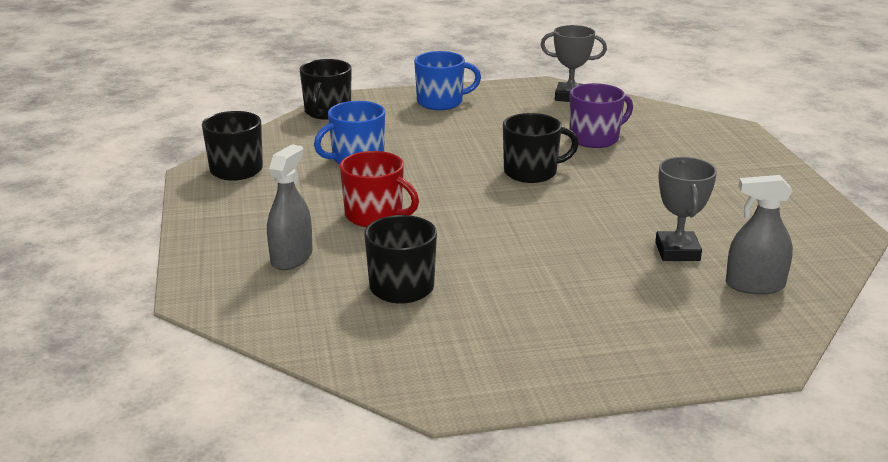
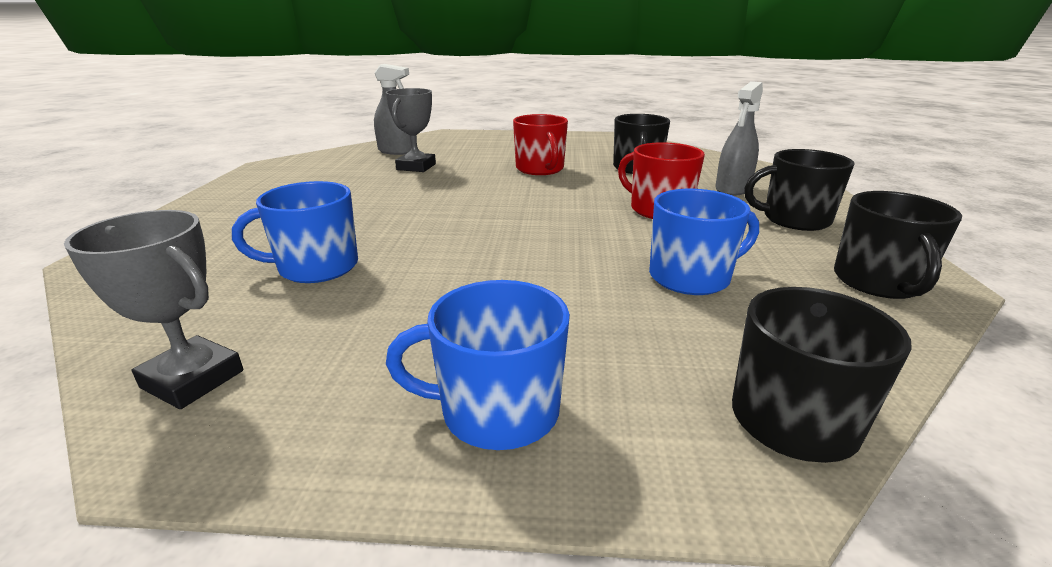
camera: 165 degrees left, 0 degrees up
black mug [503,113,579,183] -> black mug moved to [744,149,855,231]
purple mug [570,83,633,148] -> blue mug [232,181,358,283]
none -> red mug [513,114,568,175]

